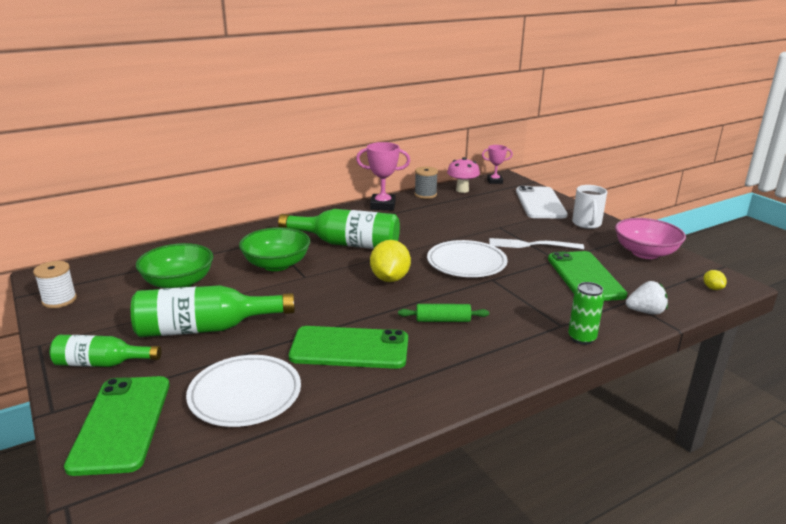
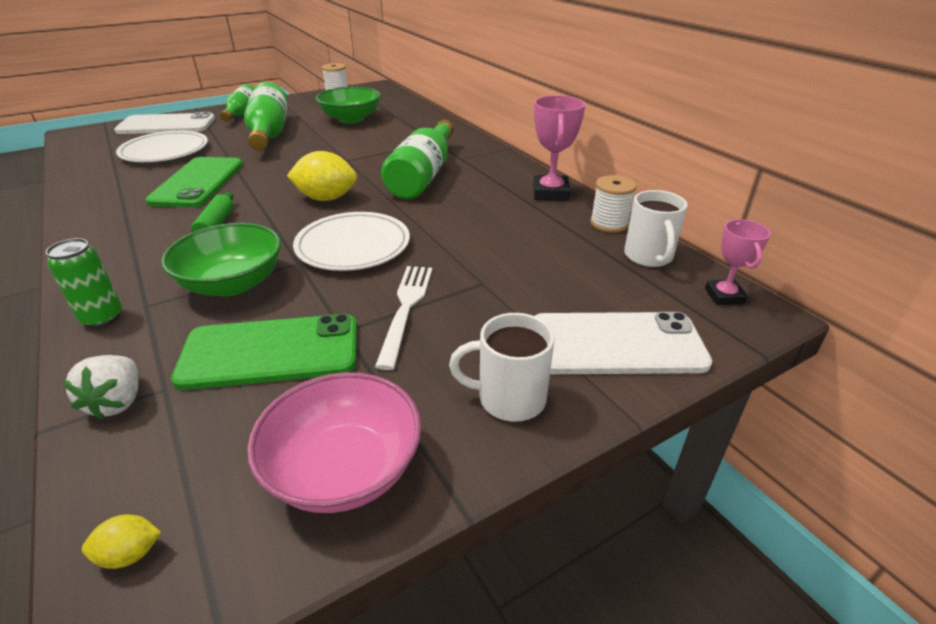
camera: 90 degrees right, 10 degrees up
green phone [64,376,169,476] -> white phone [114,112,215,134]
green bowl [239,227,310,271] -> green bowl moved to [161,223,281,296]
grey spool [414,166,438,199] -> white spool [590,175,637,233]
pink mushroom [447,157,480,193] -> white mug [624,190,688,267]

